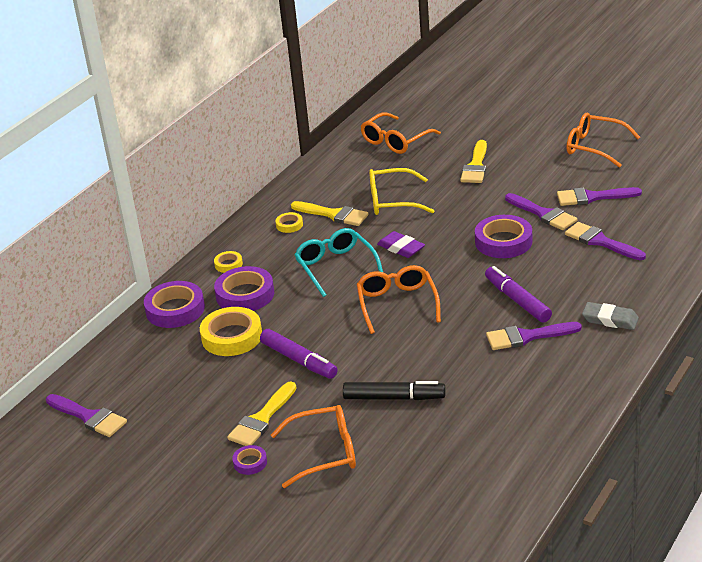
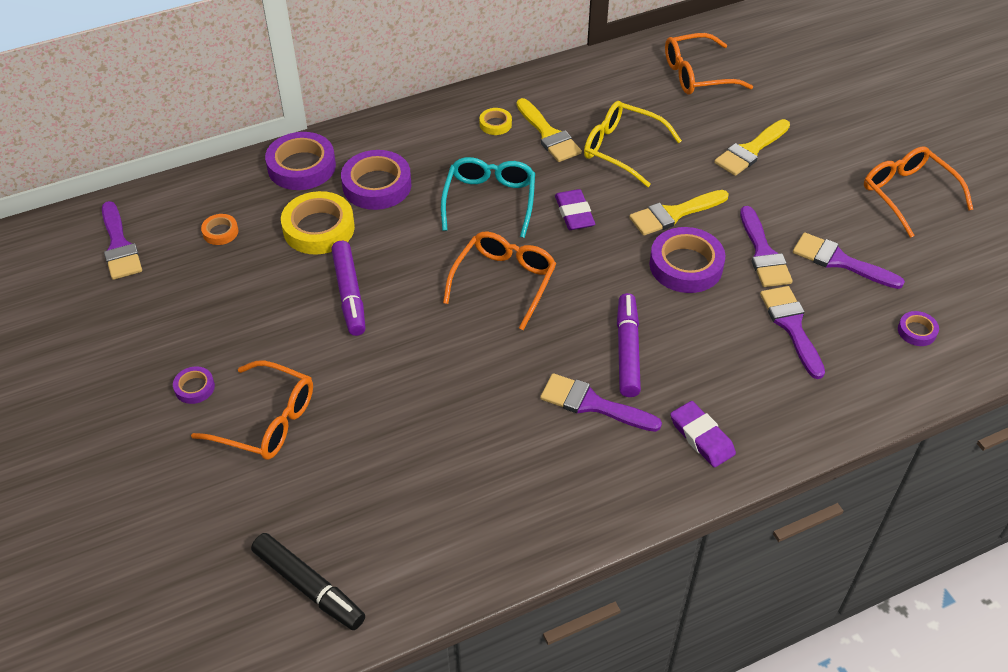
camera: 30 degrees right, 15 degrees up
yellow tape [214,251,243,273] -> none
yellow brush [227,381,296,446] -> yellow brush moved to [629,190,729,236]
black marker [343,381,446,400] -> black marker moved to [251,533,365,630]
grey eraser [582,302,639,330] -> purple eraser [670,401,736,468]
none -> orange tape [201,214,238,245]
none -> purple tape [898,311,939,346]

